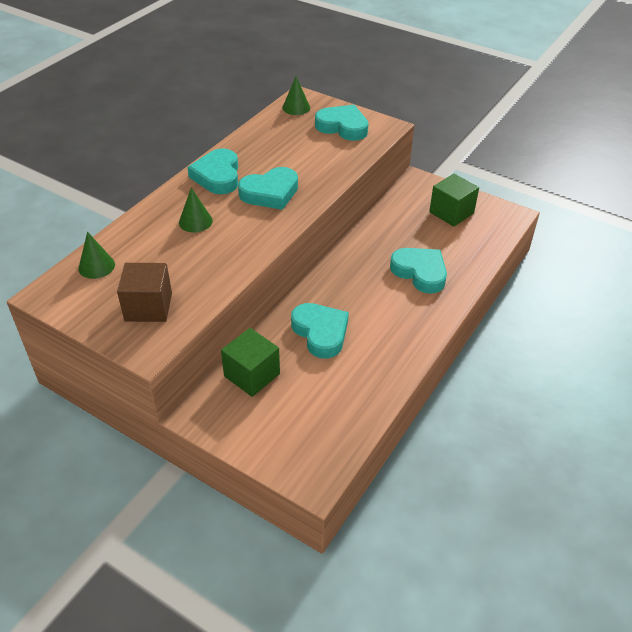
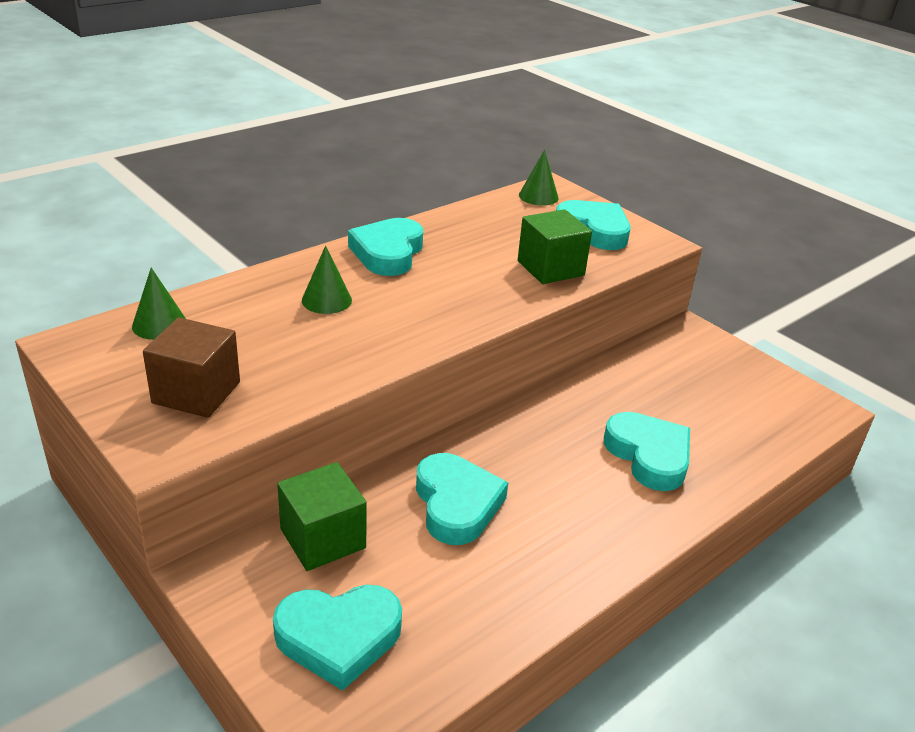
camera: 15 degrees right, 10 degrees down
turquoise heart [238,167,298,210] -> turquoise heart moved to [273,585,402,691]
green cube [429,174,479,227] -> green cube moved to [518,209,592,284]

